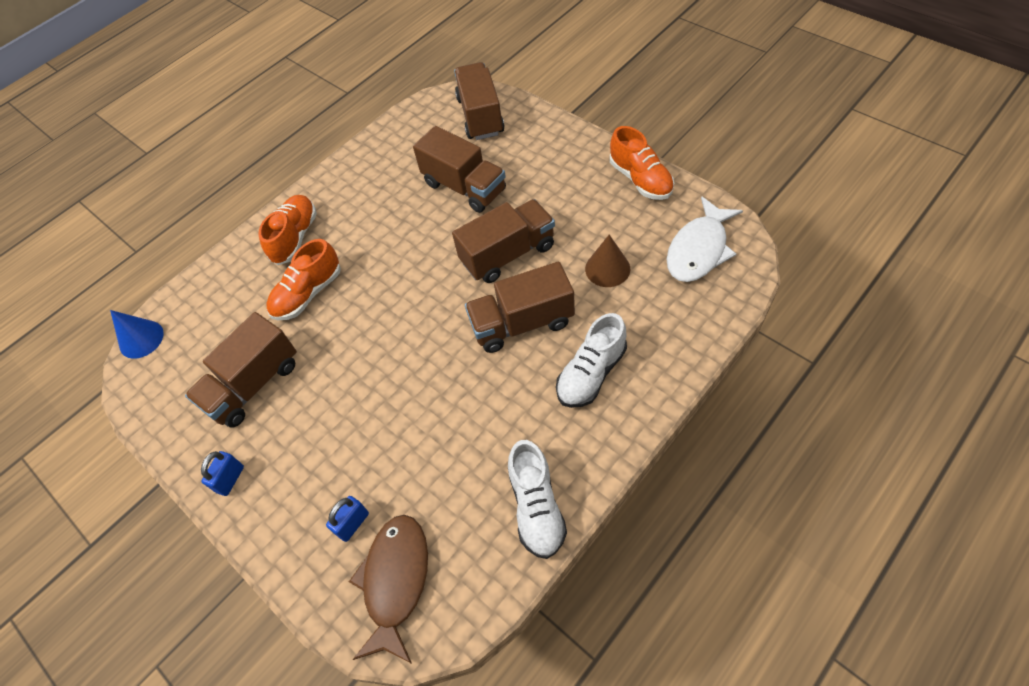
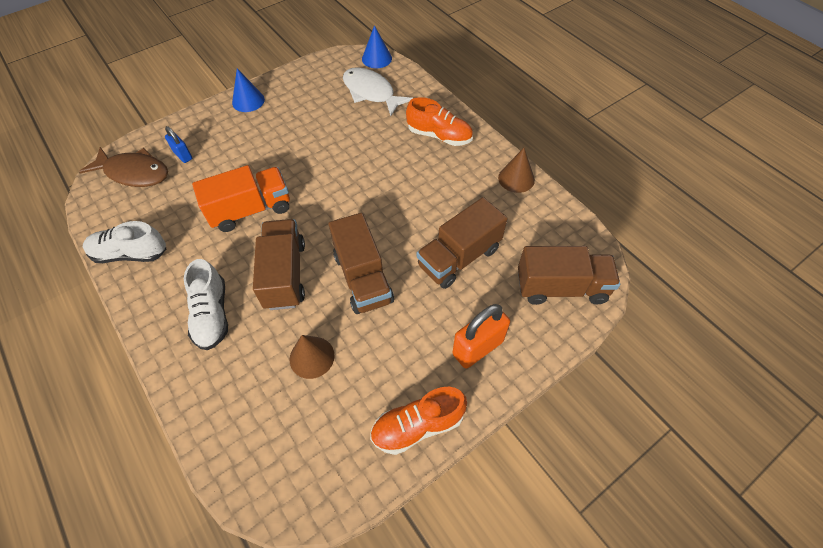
camera: 95 degrees right, 0 degrees up
brown truck [185,312,297,428] -> none
blue padlock [201,451,244,496] -> blue cone [232,69,265,112]
orange shoe [266,239,341,320] -> none
white shoe [556,313,627,408] -> white shoe turned 150 degrees counterclockwise [184,259,228,350]
white fish [667,196,743,282] -> white fish moved to [343,67,413,116]
none -> orange truck [192,165,290,232]
none -> orange padlock [452,304,510,369]
none -> brown cone [498,148,535,193]

